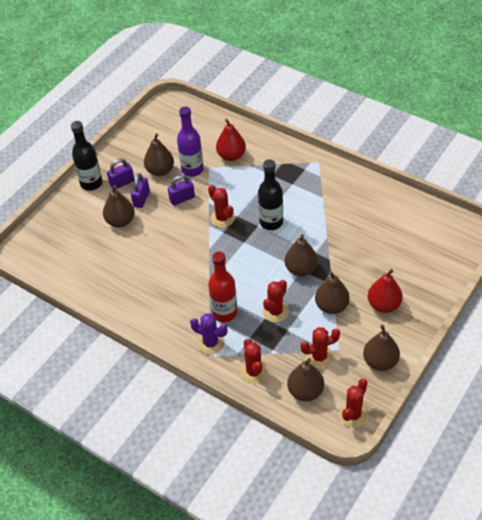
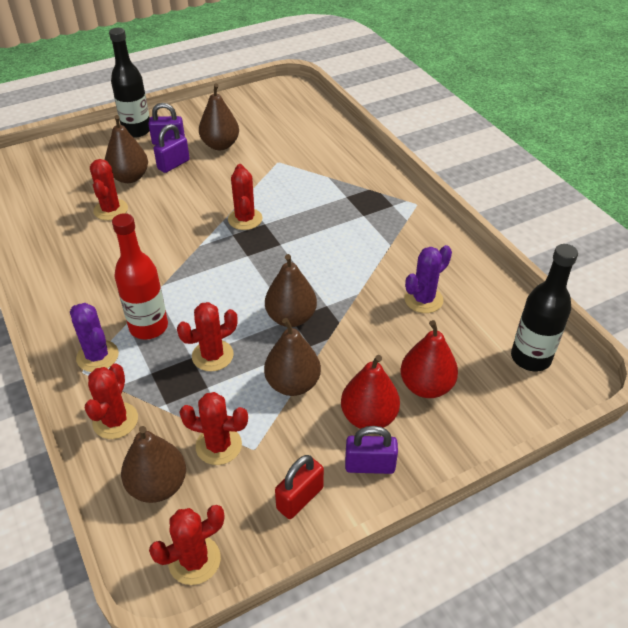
camera: 25 degrees right, 5 degrees down
purple padlock [168,175,195,206] -> purple padlock moved to [345,426,398,474]
purple bottle [177,107,204,177] -> none
red pear [216,119,246,161] -> red pear moved to [400,320,458,398]
black bottle [258,159,283,230] -> black bottle moved to [511,244,578,371]
brown pear [363,325,400,371] -> red padlock [275,455,324,519]
none -> red cactus [90,159,128,220]
none -> purple cactus [404,245,452,313]

